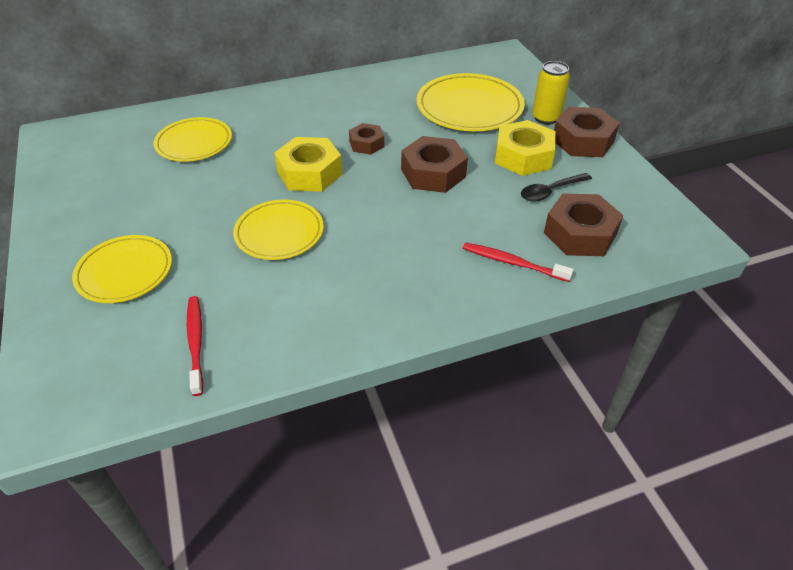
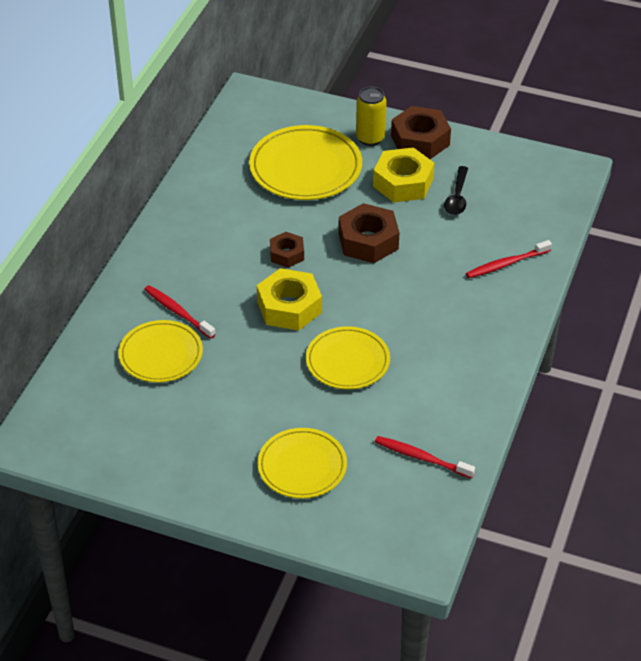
camera: 50 degrees left, 0 degrees up
brown nut [544,193,623,256] -> none
none -> red toothbrush [144,285,216,339]

